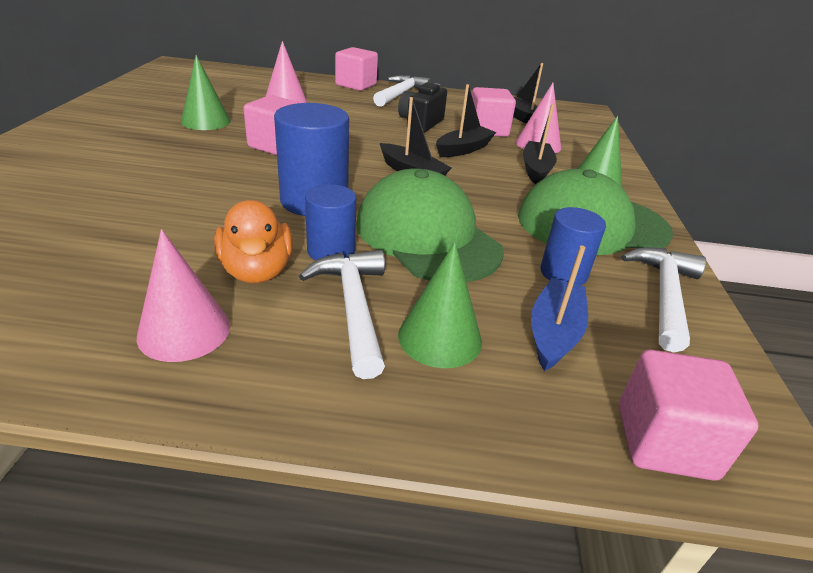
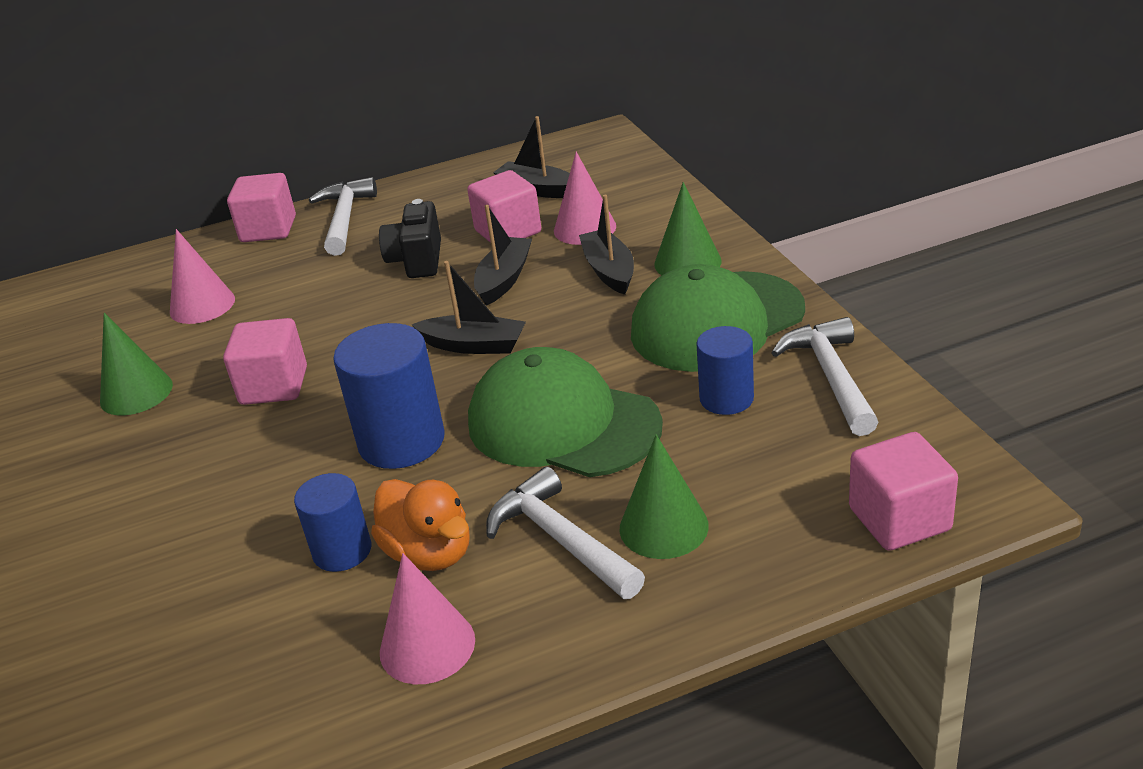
camera: 20 degrees left, 0 degrees up
blue cylinder [305,184,356,261] -> blue cylinder moved to [294,473,371,572]
blue boat [531,245,588,371] -> none

